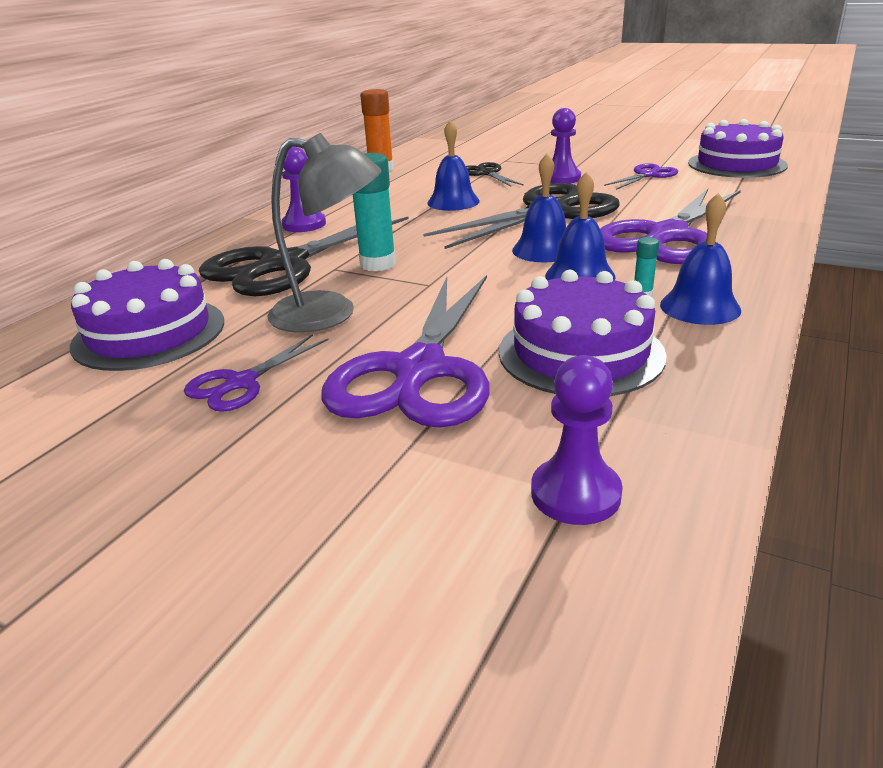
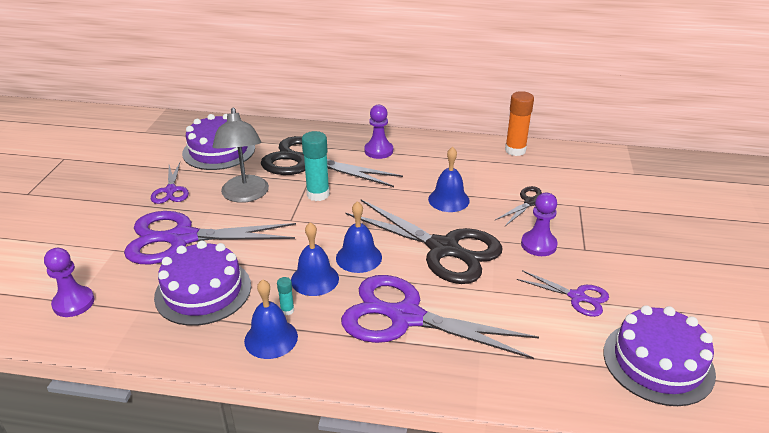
camera: 70 degrees right, 5 degrees up
purple scissors [184,334,329,412] -> purple scissors turned 120 degrees counterclockwise [151,163,189,204]

